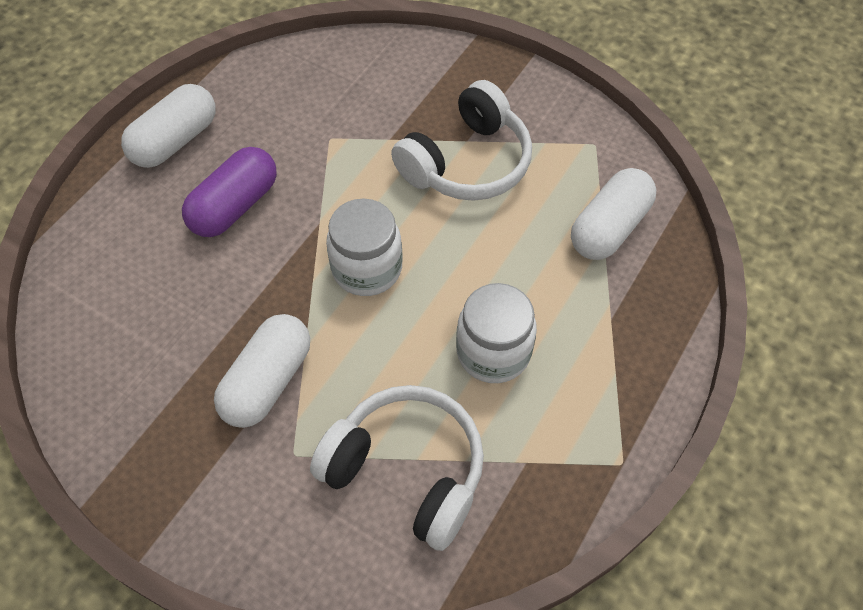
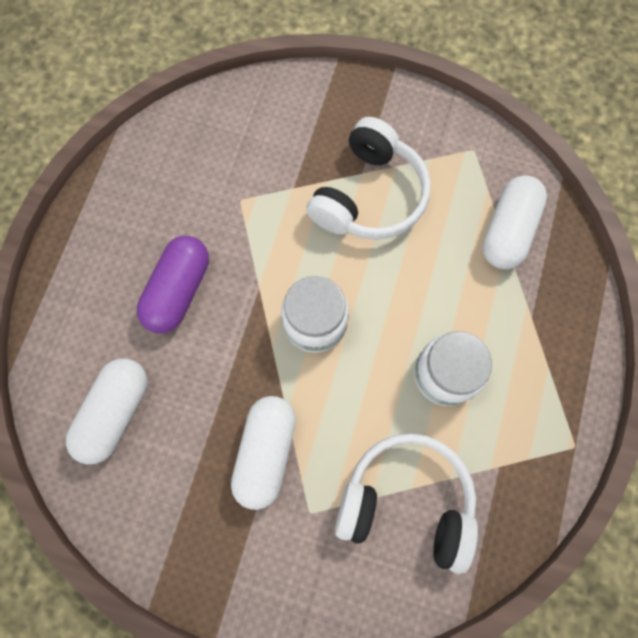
camera: 15 degrees left, 15 degrees up
white capsule [121,84,216,168] -> white capsule moved to [66,358,147,464]

